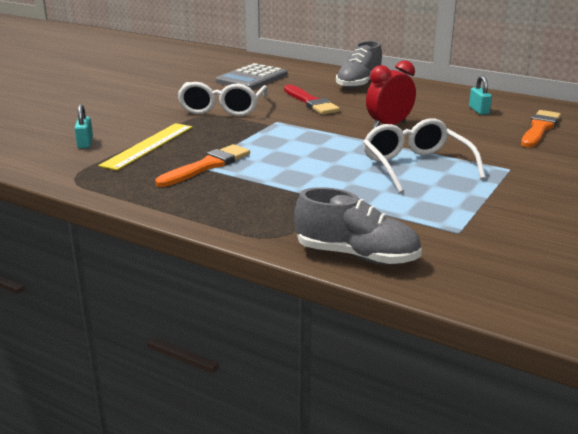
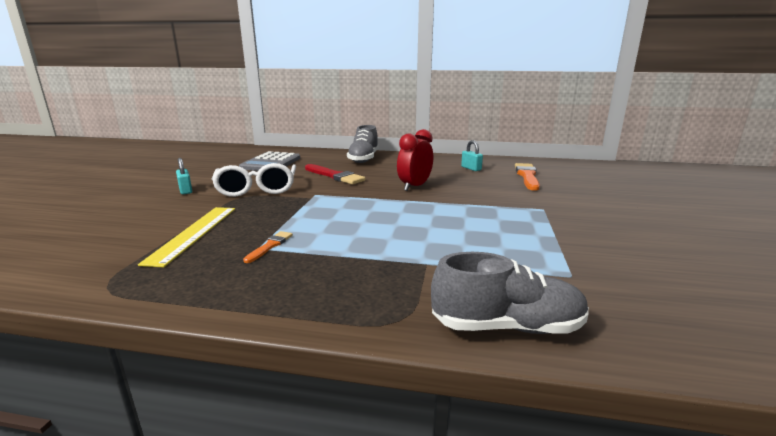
camera: 20 degrees left, 5 degrees down
turquoise padlock [74,104,93,148] -> turquoise padlock moved to [176,158,192,194]
orange brush [155,144,250,187] -> orange brush [243,231,293,263], size x0.55
white glasses [363,118,485,193] -> none

